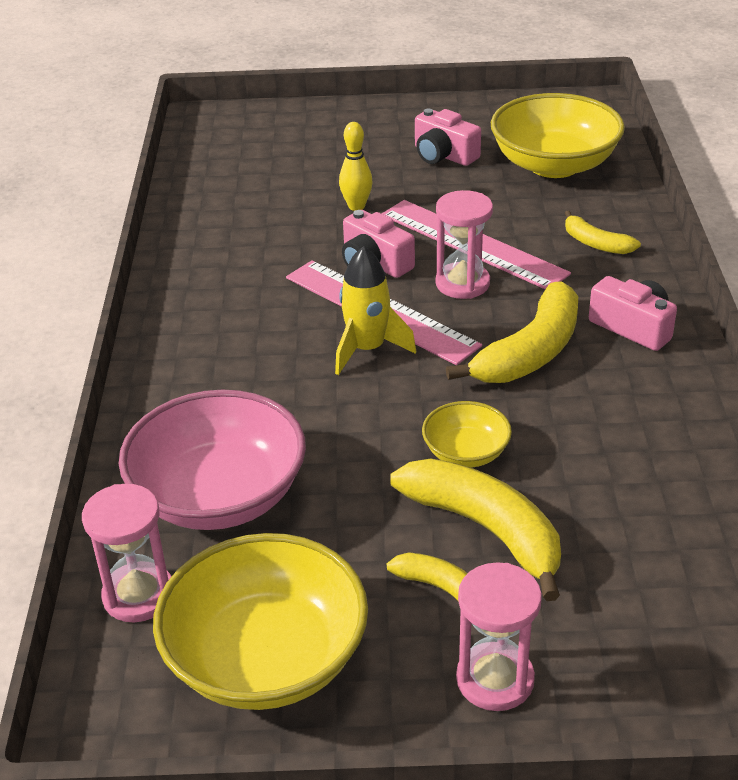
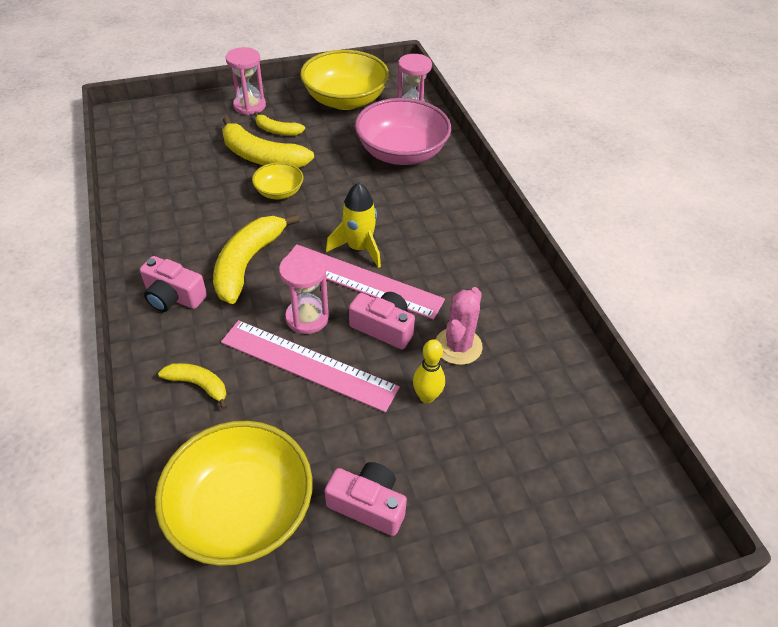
camera: 160 degrees right, 10 degrees up
none -> pink cactus [436,287,483,365]

